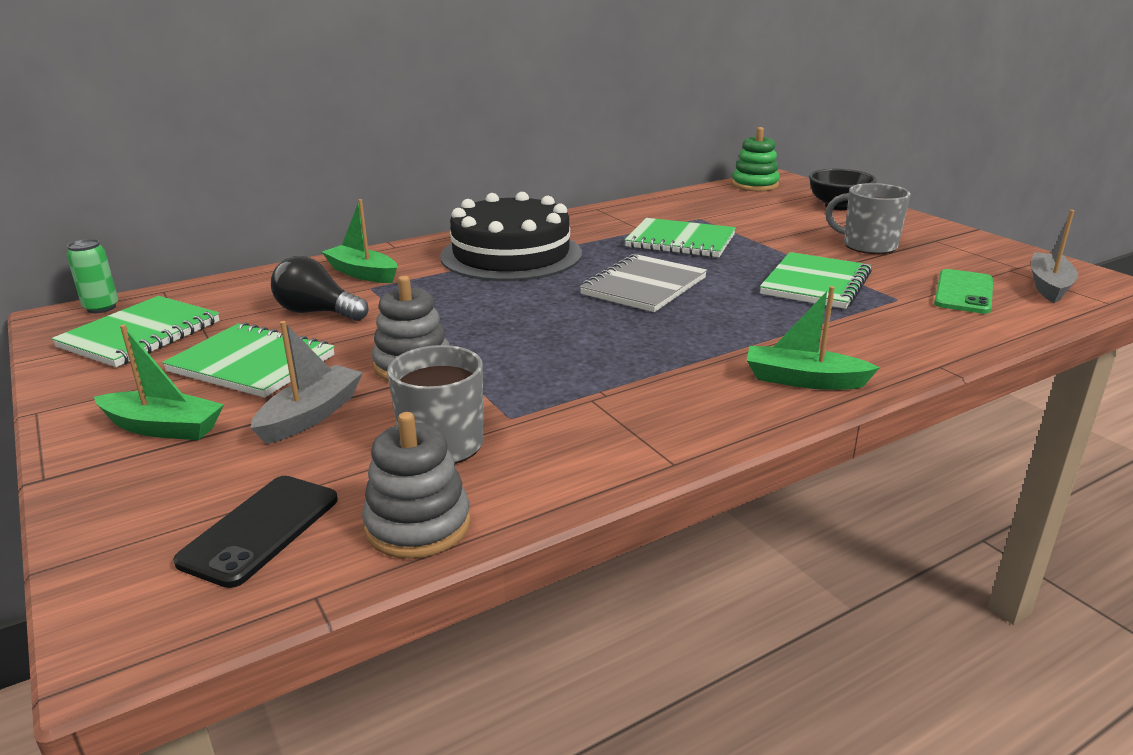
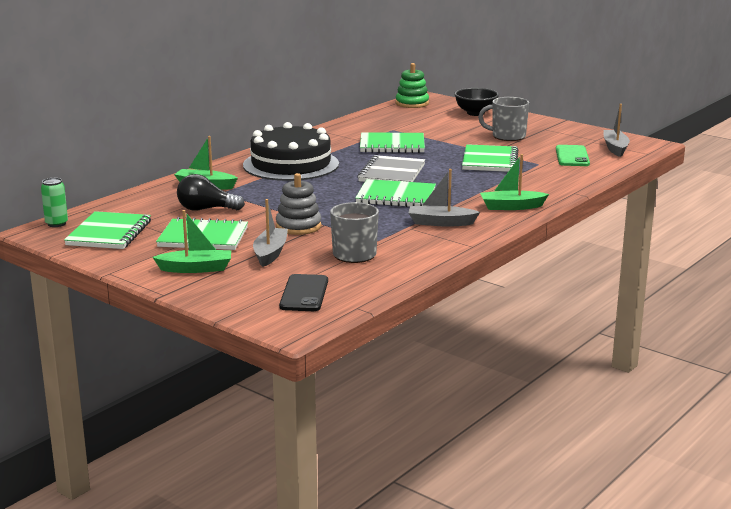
camera: 20 degrees left, 5 degrees down
grey stacking toy [362,412,471,559] -> none
none -> green notebook [355,179,436,207]
none -> grey boat [409,169,480,227]

